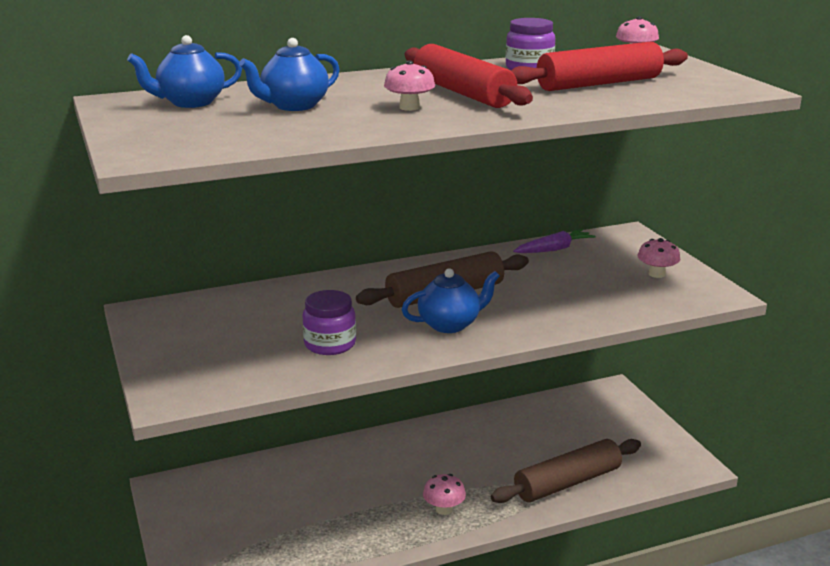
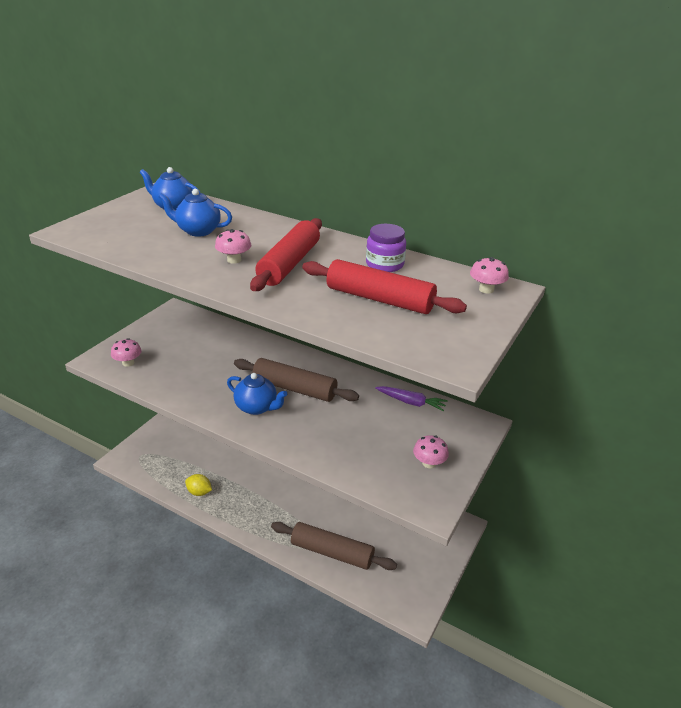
camera: 50 degrees right, 10 degrees up
purple jar [302,290,356,355] -> none
pink mushroom [423,474,466,515] -> pink mushroom moved to [111,338,142,367]
none -> yellow lemon [185,474,212,496]

